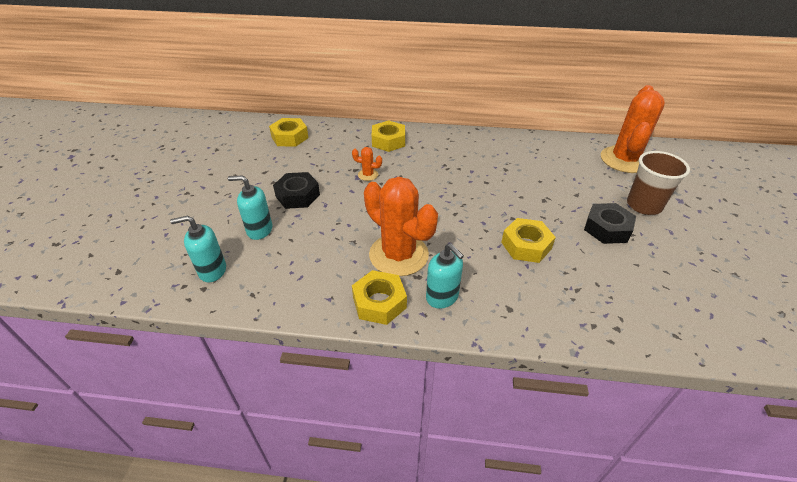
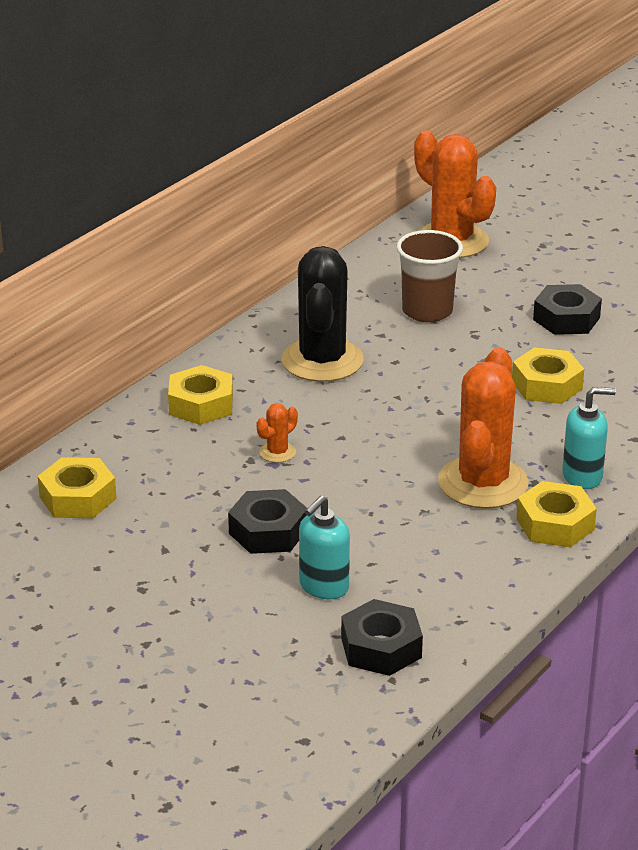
camera: 60 degrees left, 10 degrees down
turquoise soap dispenser [170,216,226,282] -> black nut [341,599,423,676]
orange cactus [364,177,438,276] -> orange cactus turned 60 degrees counterclockwise [438,347,528,509]
brown cup [627,151,690,215] -> brown cup moved to [397,230,463,322]
none -> black cactus [282,246,364,382]

